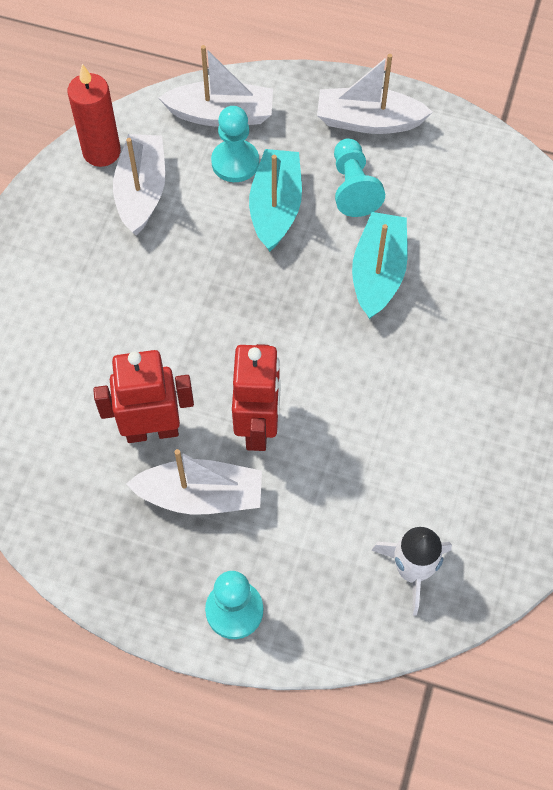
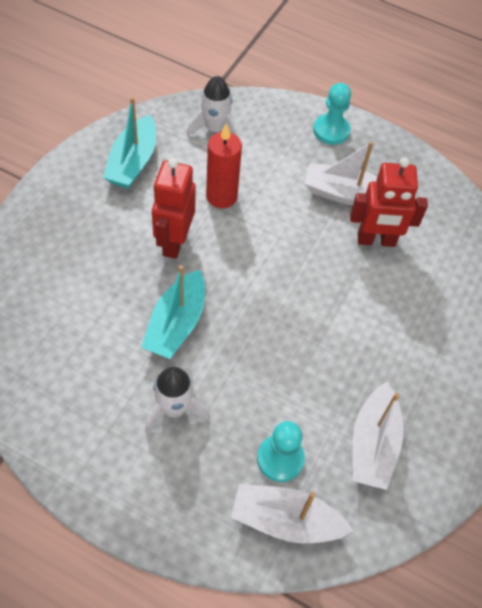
camera: 175 degrees left, 5 degrees down
red candle [68,64,121,167] -> red candle moved to [206,123,242,208]
red robot [232,344,281,451] -> red robot moved to [152,158,196,259]
turquoise boat [249,149,302,252] -> turquoise boat moved to [103,97,156,189]
white boat [317,54,433,134] -> none
turquoise pawn [334,138,385,217] -> white rocket [145,367,210,434]

